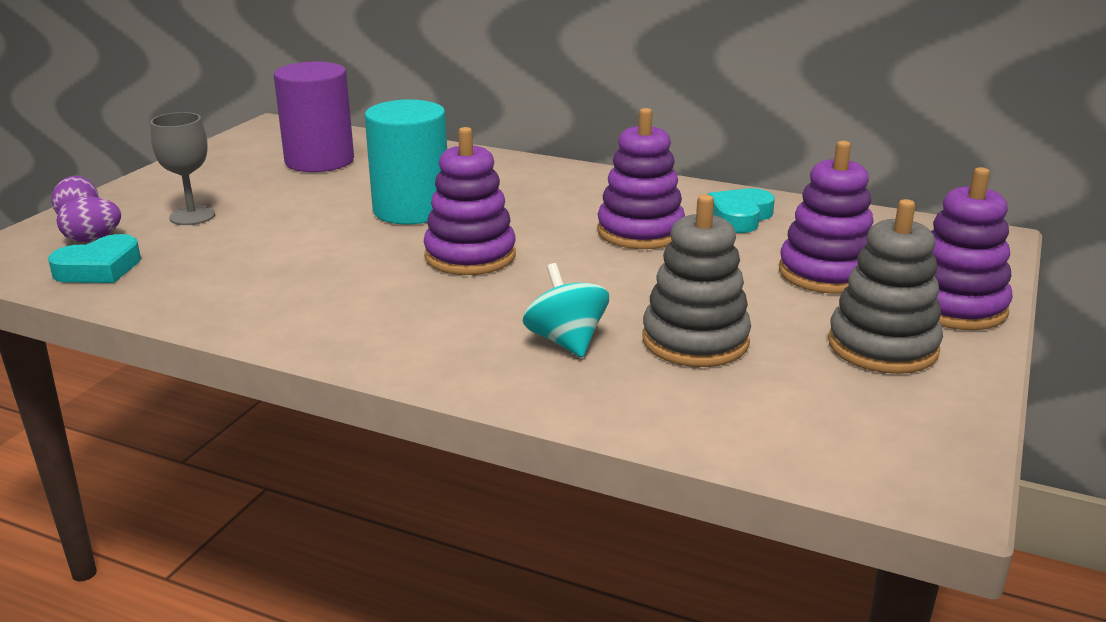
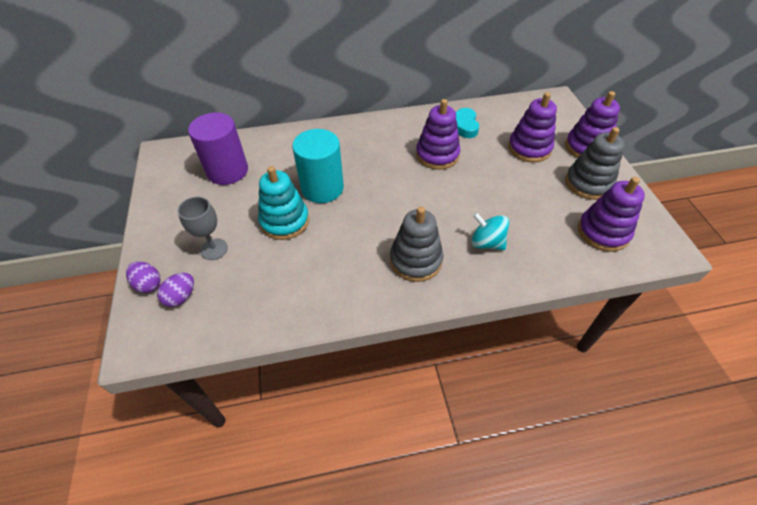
camera: 35 degrees left, 25 degrees up
turquoise heart [48,234,141,283] -> none
purple stacking toy [424,127,516,275] -> purple stacking toy moved to [578,177,645,252]
grey stacking toy [642,194,751,367] -> grey stacking toy moved to [390,206,443,282]
none -> turquoise stacking toy [258,166,309,240]

